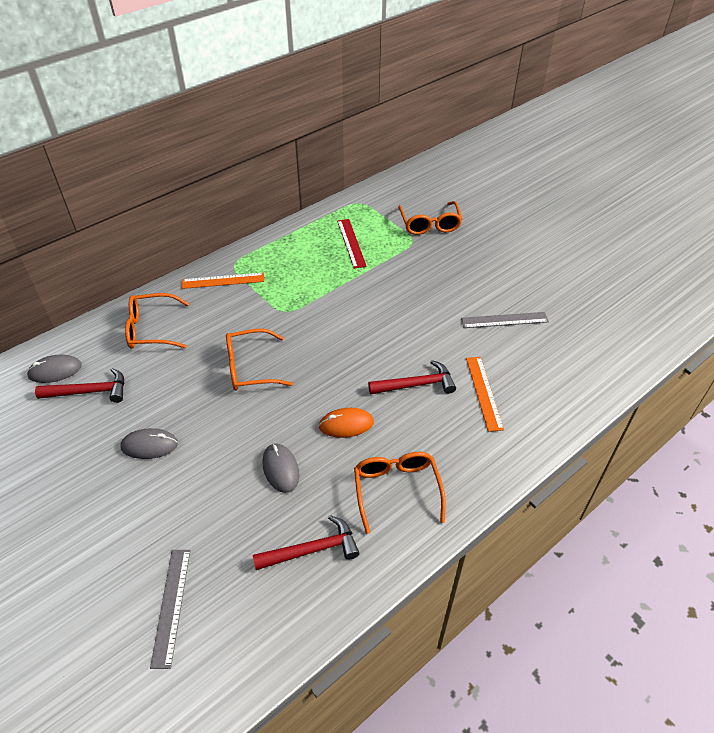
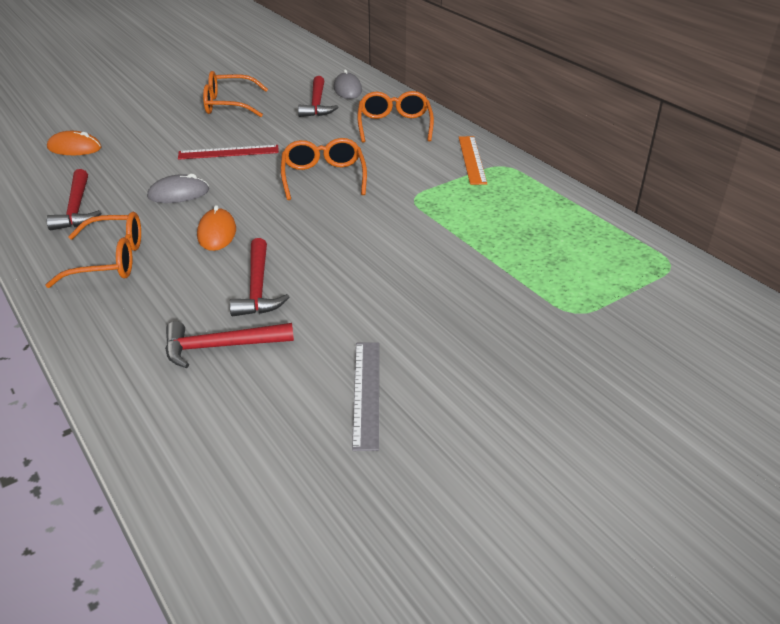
camera: 95 degrees right, 10 degrees down
grey mouse [120,428,178,459] -> none
grey ruler [150,550,191,669] -> orange mouse [47,131,102,155]
red ruler [337,219,367,269] -> red ruler moved to [178,145,279,160]
orange glasses [398,201,462,235] -> orange glasses moved to [203,71,268,117]
orange ruler [466,357,504,432] -> red hammer [165,321,294,368]

